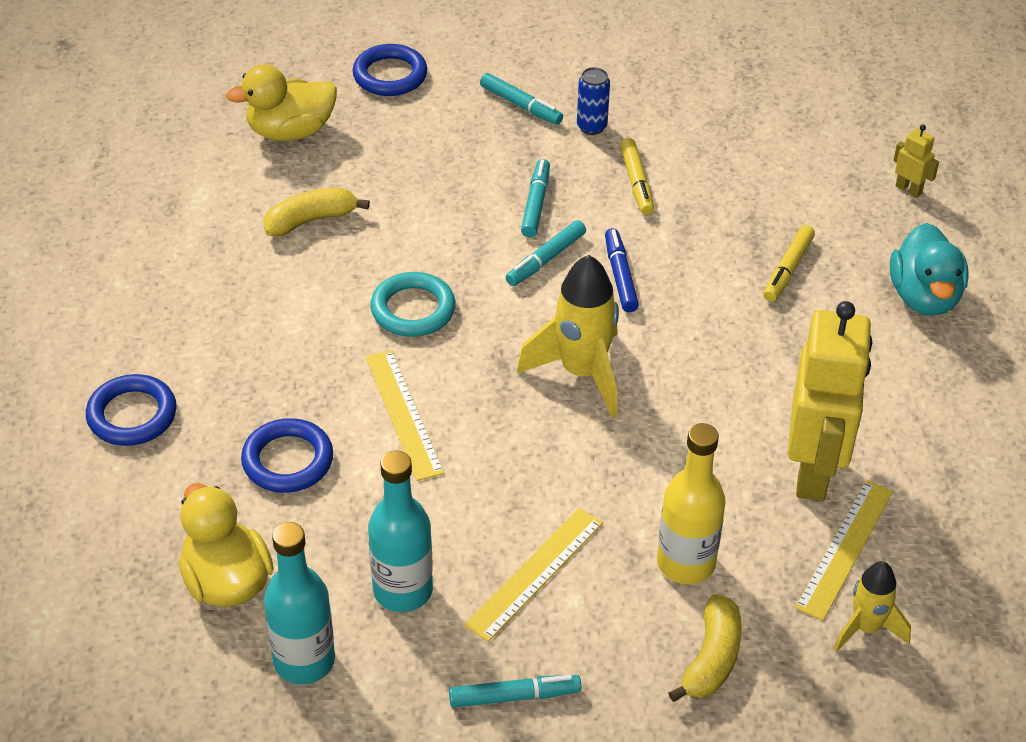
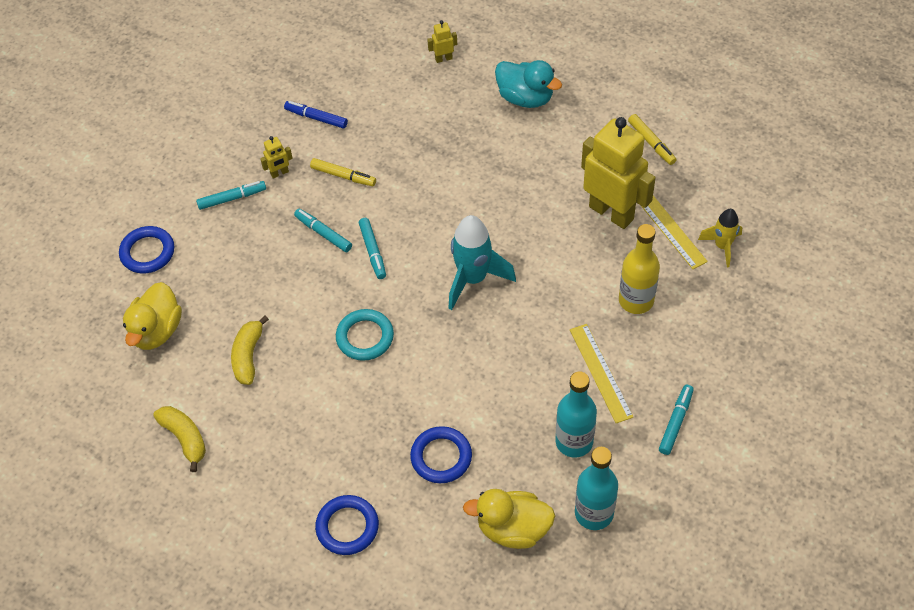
camera: 55 degrees left, 10 degrees up
yellow ruler [366,350,444,481] -> none
yellow rocket [517,255,619,418] -> turquoise rocket [448,215,516,310]
blue can [577,67,610,135] -> yellow robot [260,136,293,179]
blue marker [605,228,639,312] -> blue marker moved to [284,101,348,129]
yellow banana [668,594,742,702] -> yellow banana moved to [153,406,206,472]
yellow marker [763,225,815,302] -> yellow marker moved to [628,114,676,165]

